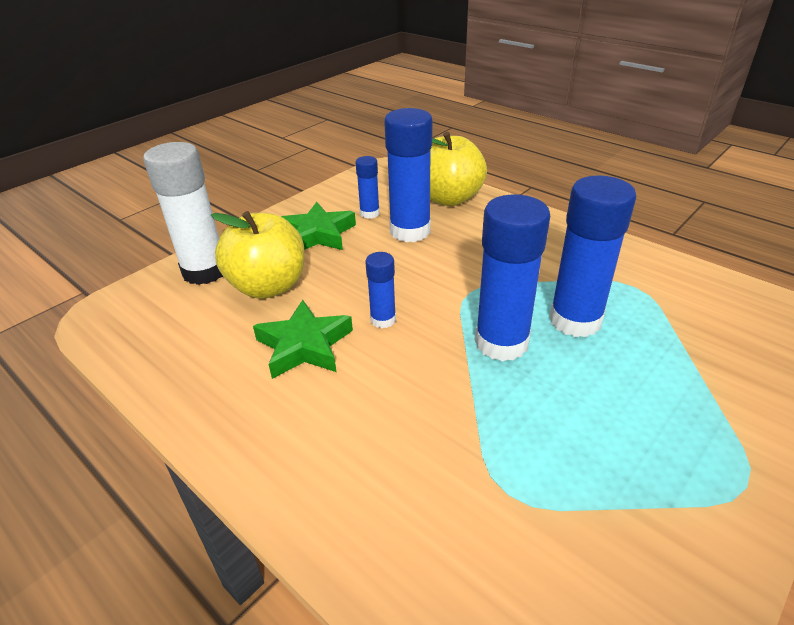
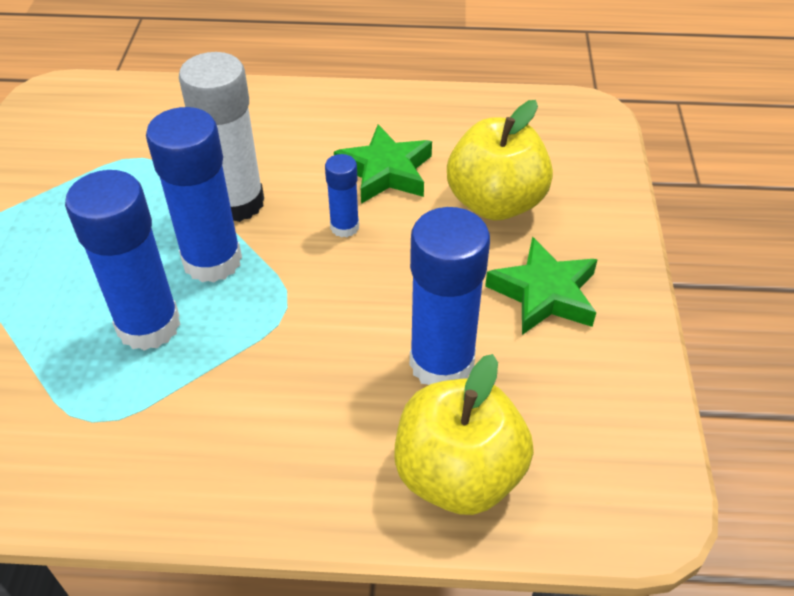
camera: 140 degrees right, 10 degrees up
white glue stick [143,142,223,285] -> white glue stick moved to [179,52,264,222]
blue glue stick [356,156,380,219] -> none

